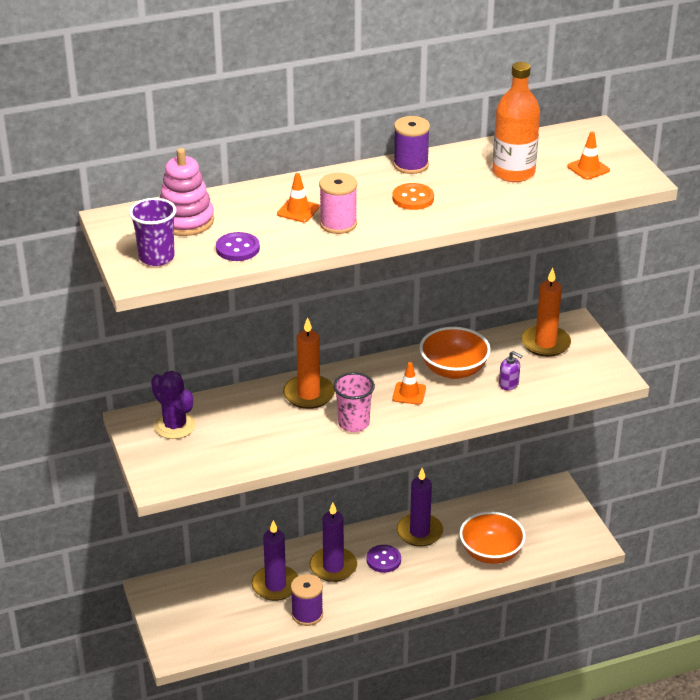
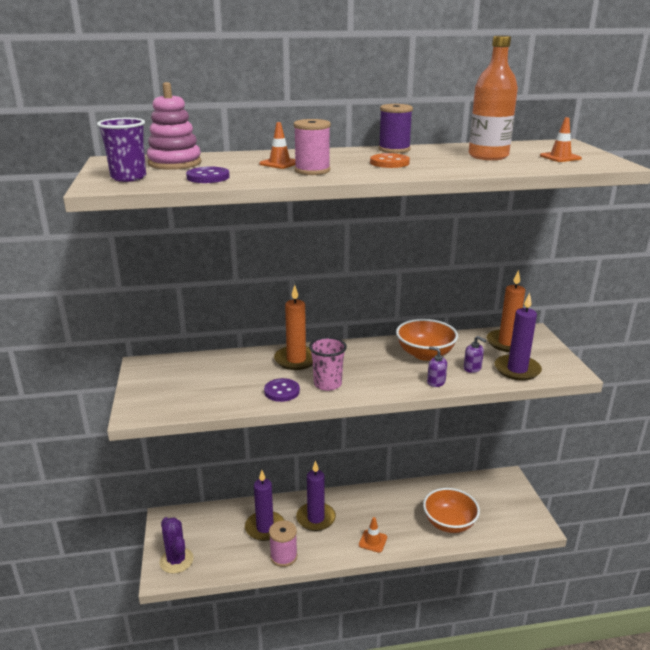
camera: 10 degrees right, 10 degrees down
purple cactus [151,371,196,439] -> purple cactus moved to [159,517,194,574]
purple spool [291,574,323,626] -> pink spool [269,520,297,567]
purple button [366,545,401,573] -> purple button moved to [264,378,300,402]
orange traffic cone [392,362,426,405] -> orange traffic cone moved to [359,517,387,553]
purple candle [397,468,443,546] -> purple candle moved to [495,293,542,381]
none -> purple soap dispenser [427,346,447,387]

